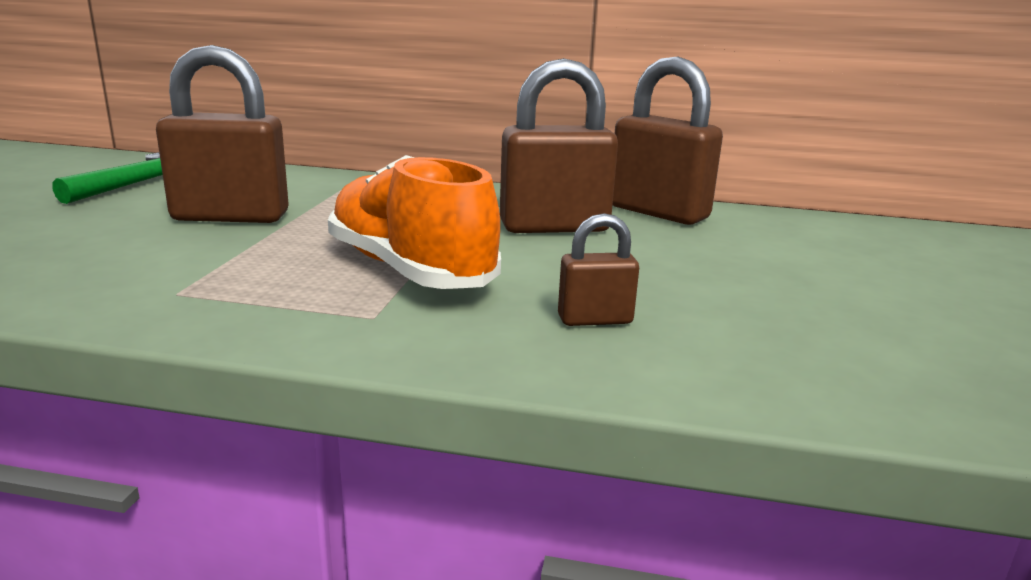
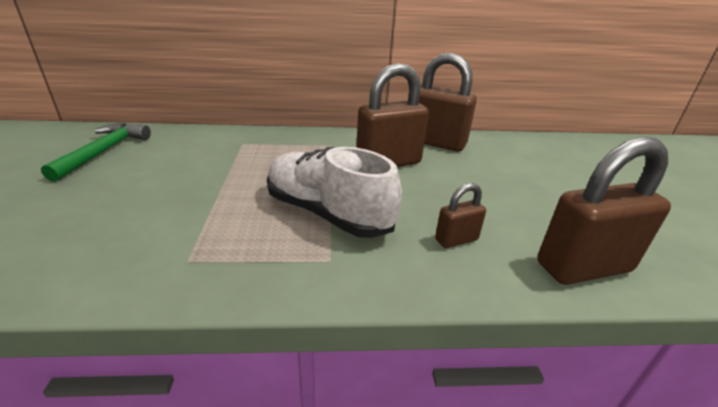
camera: 15 degrees left, 10 degrees up
brown padlock [156,45,289,223] -> brown padlock moved to [537,137,671,285]
orange shoe [328,155,501,289] -> white shoe [267,147,402,238]

